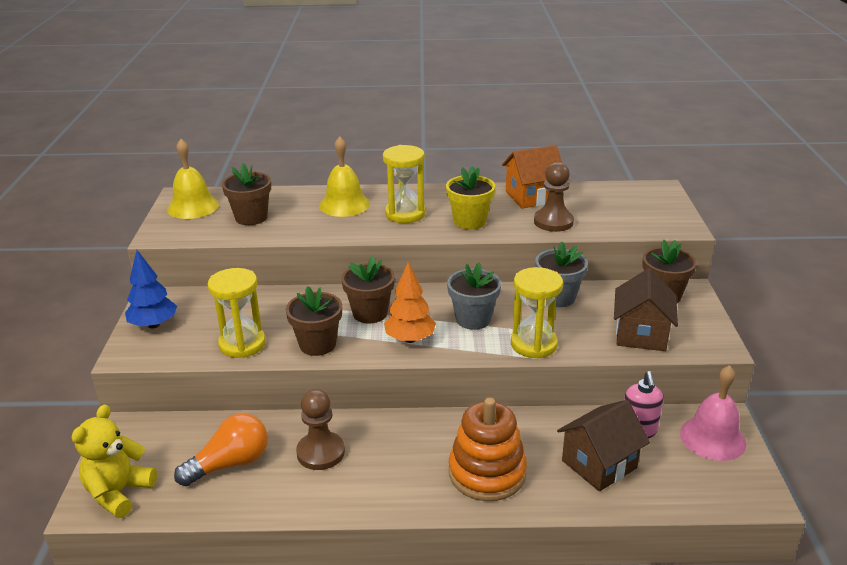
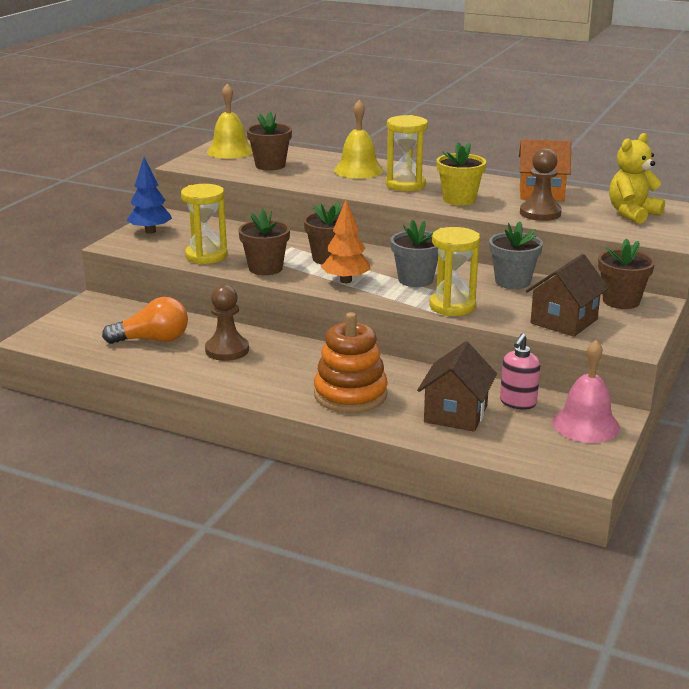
camera: 25 degrees right, 5 degrees down
yellow teddy bear [72,404,157,518] -> yellow teddy bear moved to [609,133,665,224]
brown house [557,400,650,491] -> brown house turned 60 degrees counterclockwise [417,341,497,432]

